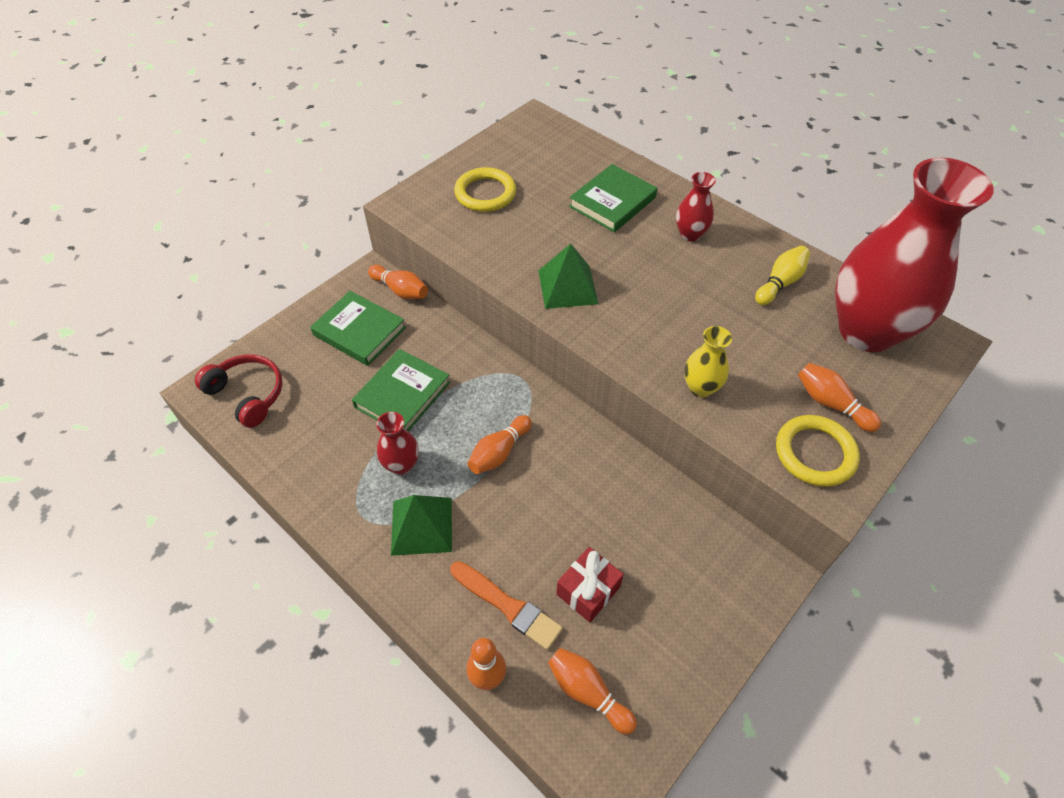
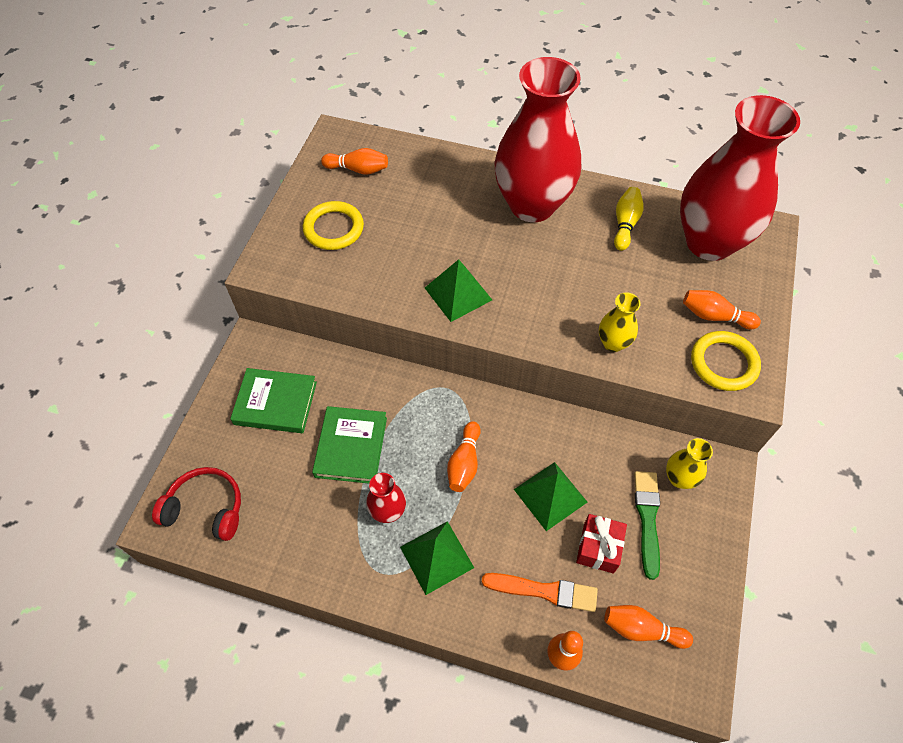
camera: 25 degrees left, 5 degrees up
orange bowling pin [368,265,428,299] -> orange bowling pin moved to [321,148,388,175]
green book [569,164,657,232] -> none
red vase [676,172,716,242] -> red vase [494,57,581,222], size x2.45
none -> green pyramid [514,462,588,531]
none -> green brush [634,471,660,580]
none -> yellow vase [666,438,713,489]

